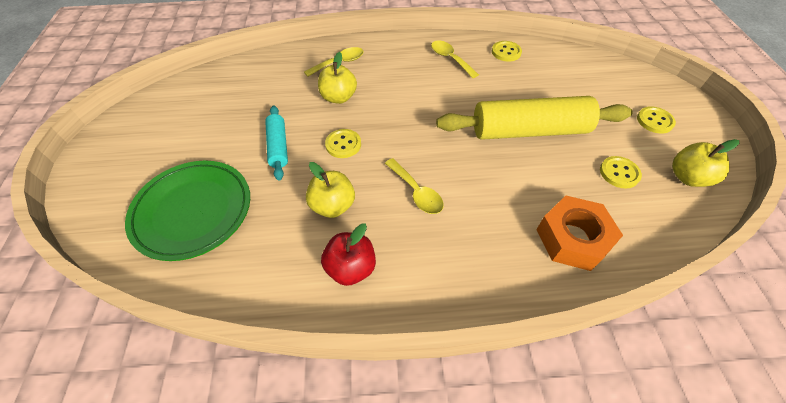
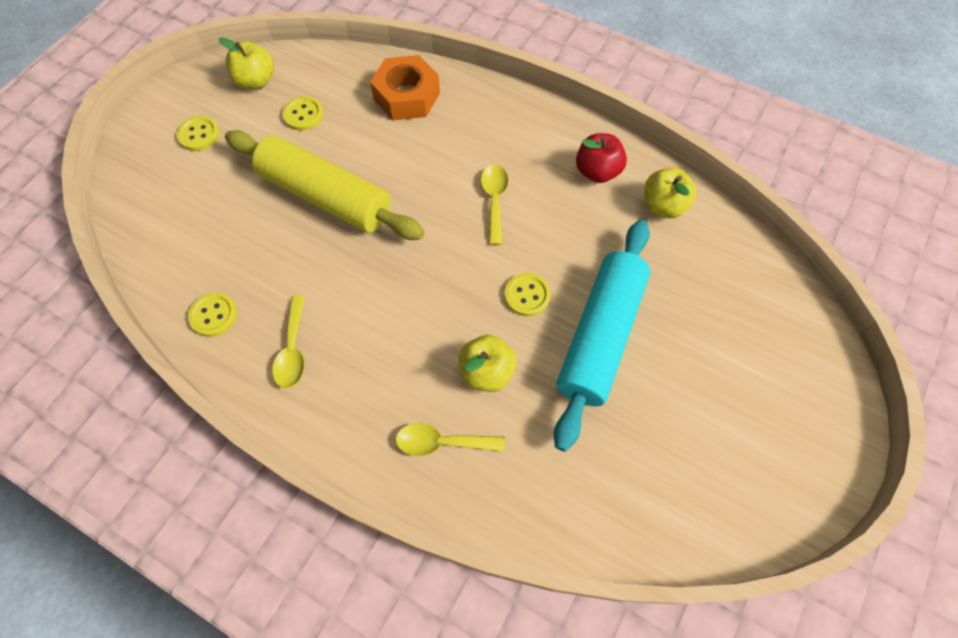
camera: 145 degrees left, 10 degrees up
green plate [125,161,250,261] -> none
turquoise rolling pin [265,105,288,181] -> turquoise rolling pin [553,220,650,452], size x1.99
yellow apple [306,162,355,218] -> yellow apple moved to [644,168,697,218]

